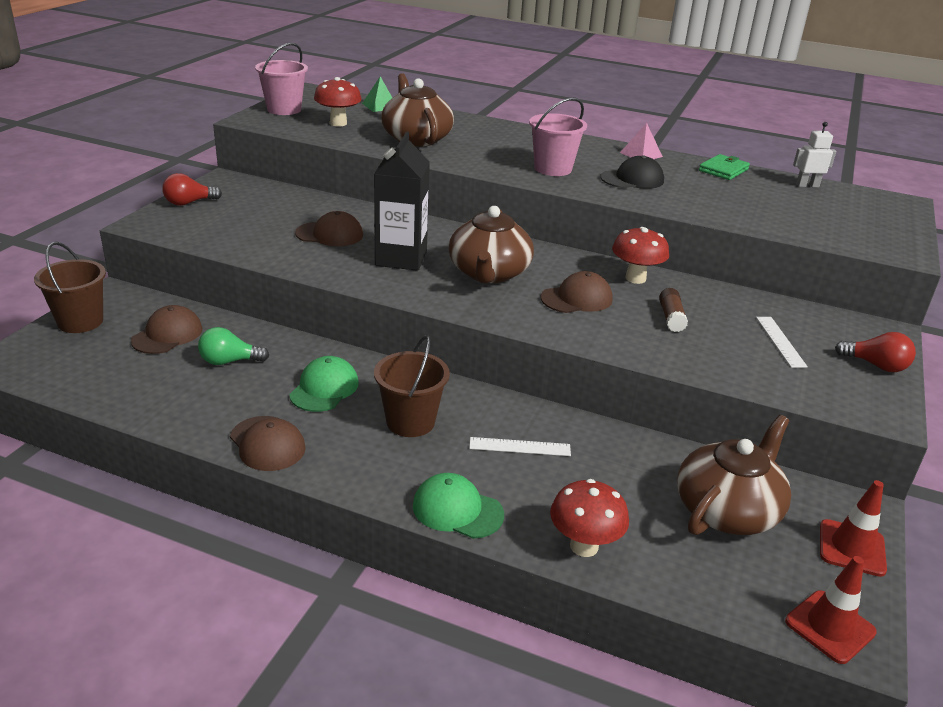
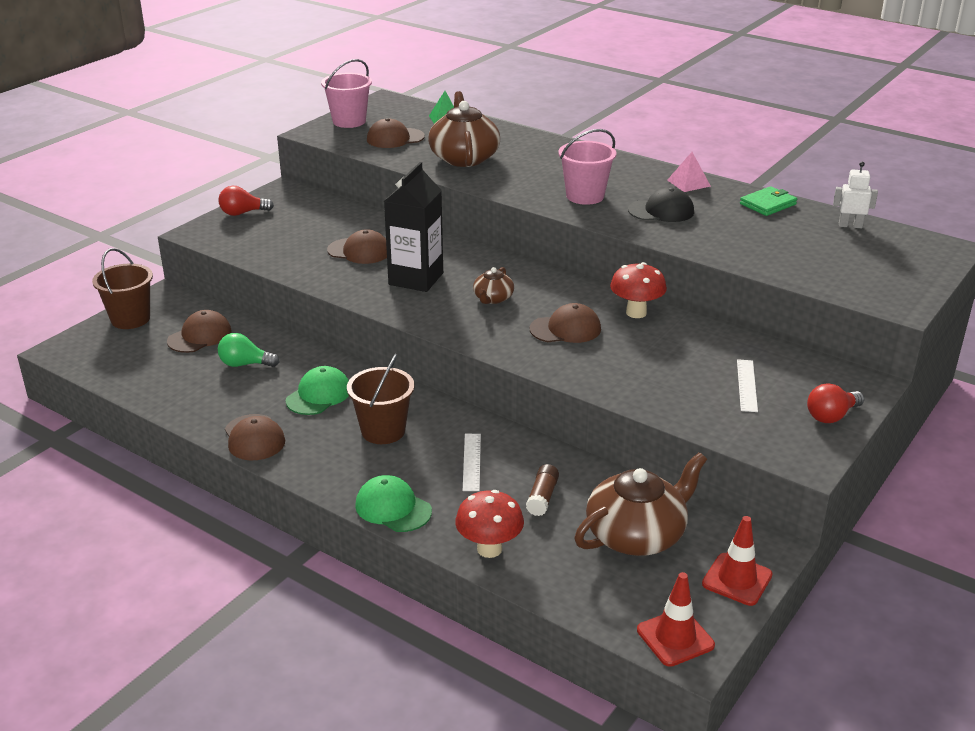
camera: 15 degrees right, 0 degrees up
red mushroom [314,77,362,127] -> brown cap [367,118,425,148]
brown teapot [449,206,534,284] -> brown teapot [473,267,514,304], size x0.51
white ruler [469,437,571,456] -> white ruler turned 75 degrees clockwise [463,434,481,491]
brown glue stick [659,288,688,332] -> brown glue stick moved to [526,464,559,516]
red light bulb [835,332,916,372] -> red light bulb turned 105 degrees clockwise [807,383,864,423]

